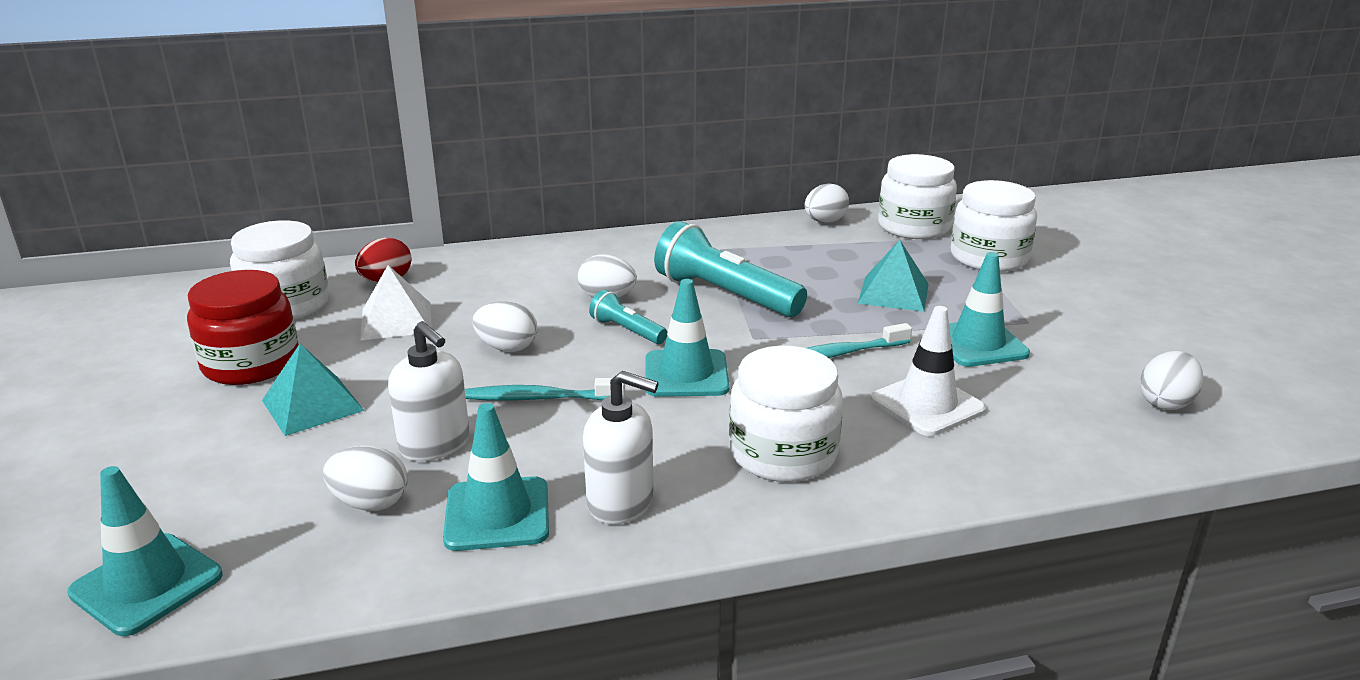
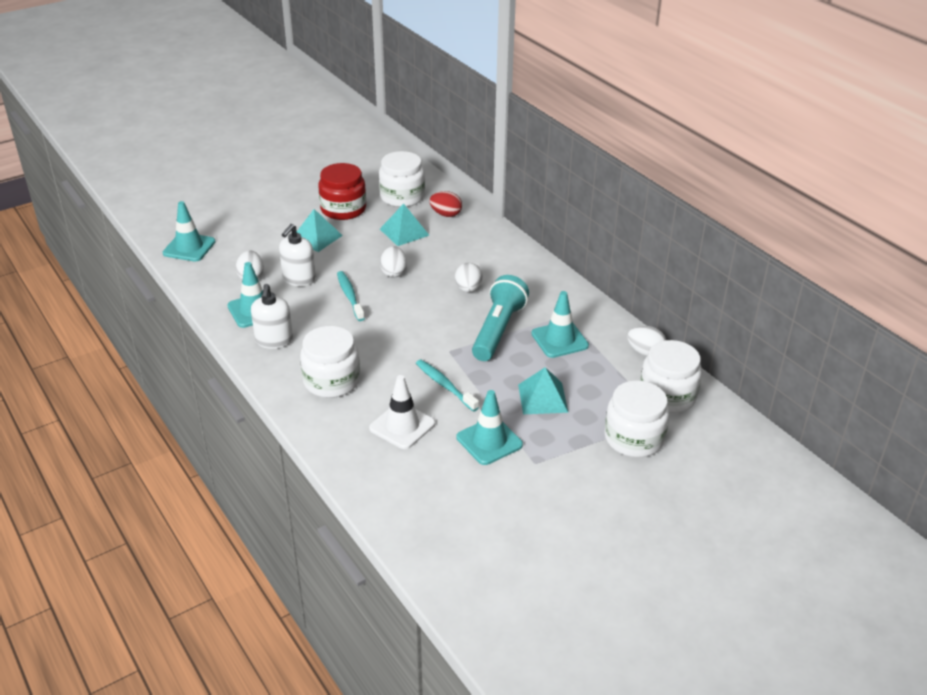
camera: 70 degrees right, 10 degrees up
white pyramid [360,265,432,340] -> turquoise pyramid [380,204,429,246]
turquoise flashlight [589,290,667,344] -> none
turquoise traffic cone [645,279,730,397] -> turquoise traffic cone moved to [531,291,589,358]
white egg [1140,351,1203,410] -> none

